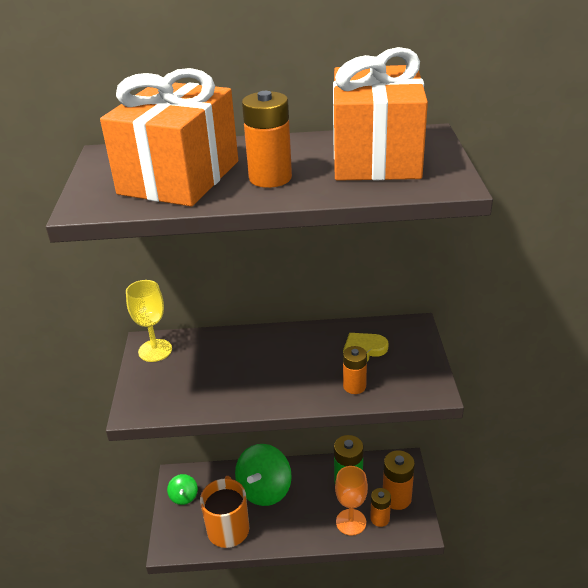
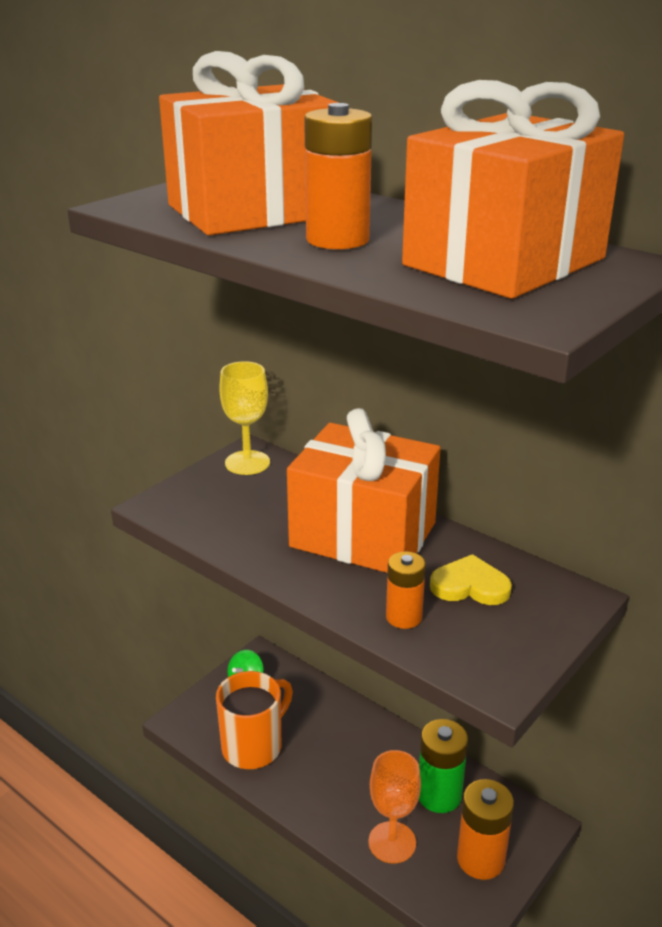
camera: 40 degrees right, 5 degrees down
green spinning top [235,444,292,506] -> none
orange battery [370,488,391,527] -> none
none -> orange gift [287,408,441,573]

